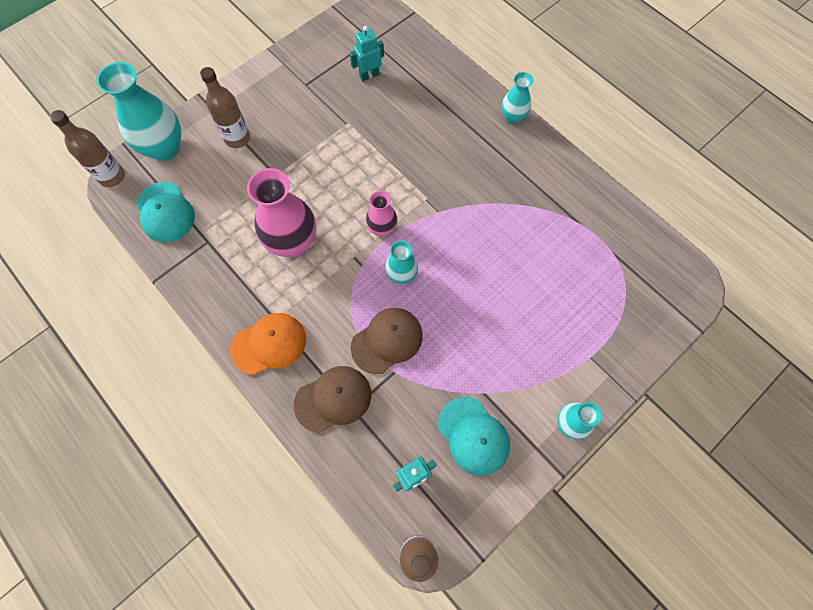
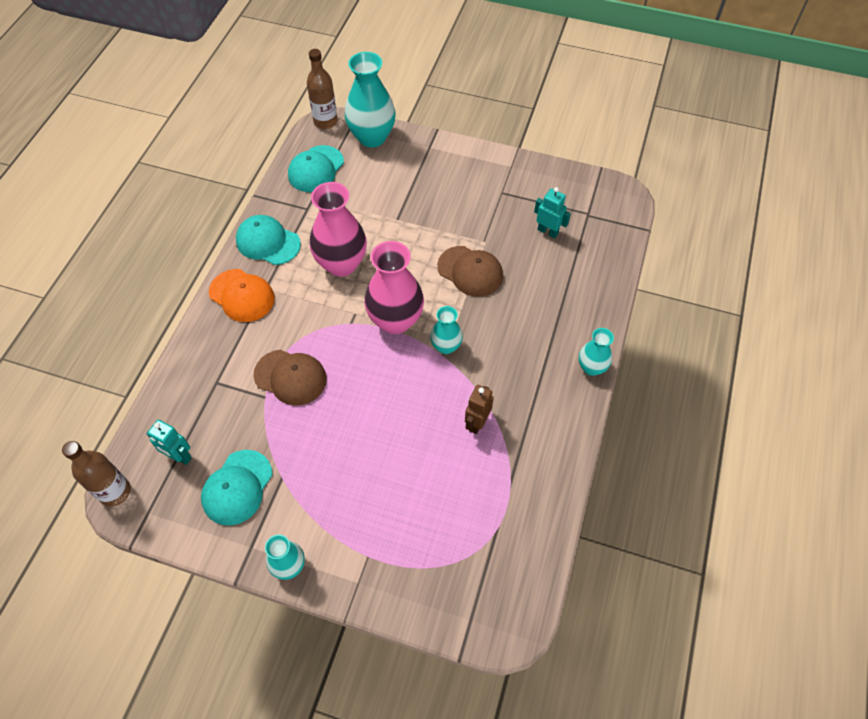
camera: 60 degrees right, 10 degrees down
brown bottle [200,67,250,148] -> none
brown cap [294,366,371,433] -> brown cap moved to [437,246,503,297]
pink vase [366,191,398,237] -> pink vase [364,241,424,334], size x1.83
turquoise vase [385,241,418,284] -> turquoise vase moved to [430,306,463,354]
none -> turquoise cap [236,215,301,265]
none -> brown robot [465,385,494,434]

